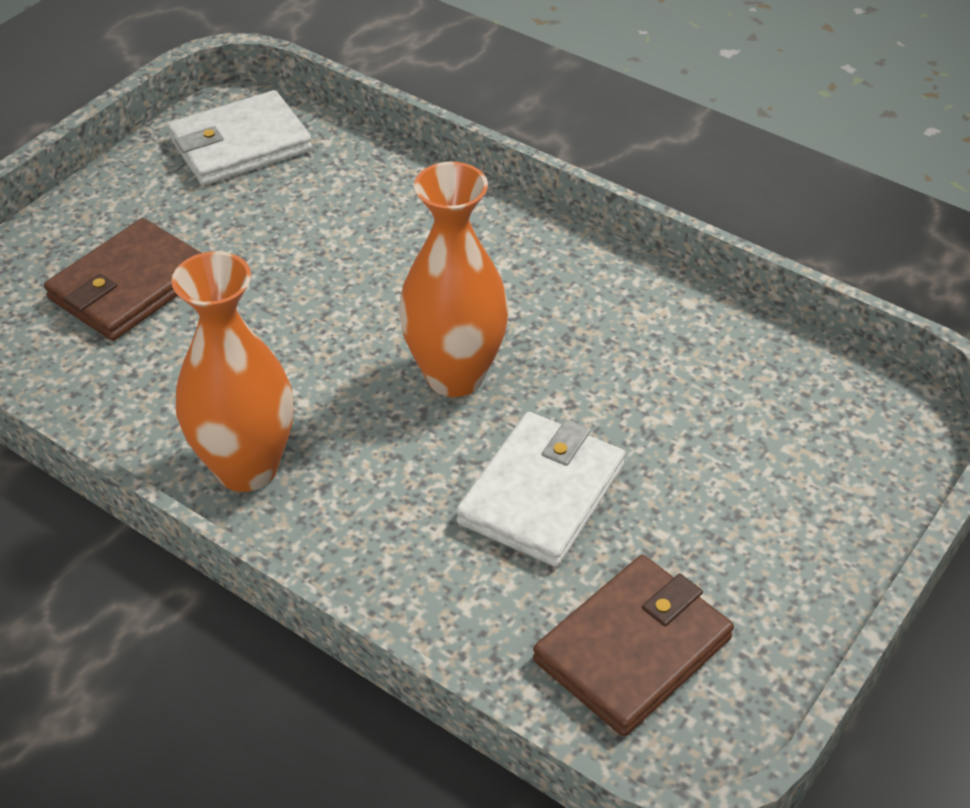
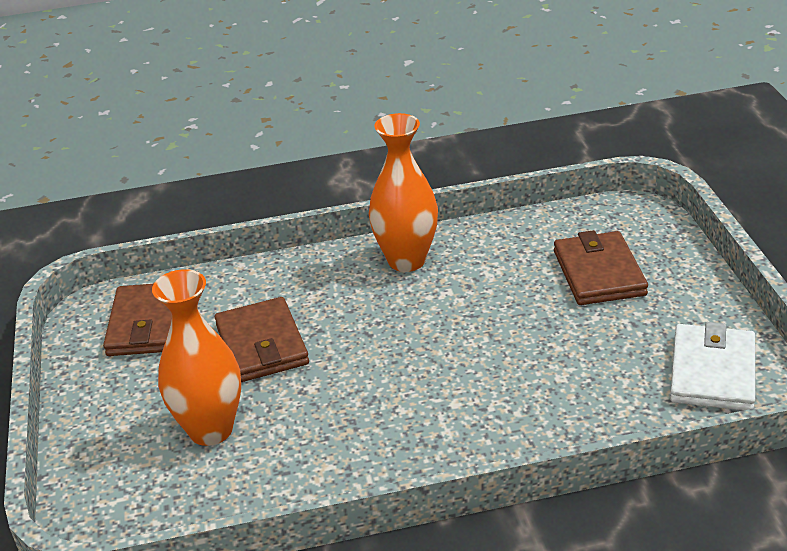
camera: 135 degrees right, 10 degrees down
orange vase [399,162,509,397] -> orange vase moved to [152,269,241,446]
white wallet [456,412,625,567] -> brown wallet [215,297,309,382]

